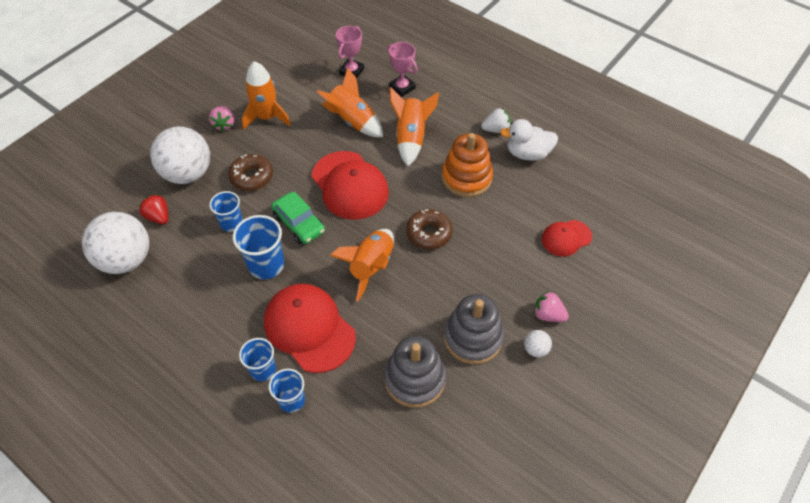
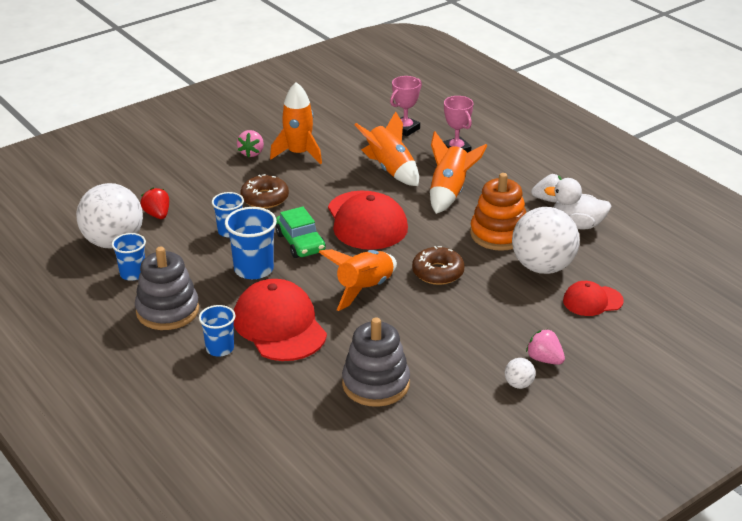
camera: 15 degrees right, 20 degrees down
white ball [150,127,210,184] -> white ball moved to [512,207,580,274]
blue cup [269,369,305,413] -> blue cup moved to [112,233,146,281]
grey stacking toy [444,294,504,364] -> grey stacking toy moved to [135,247,199,330]

